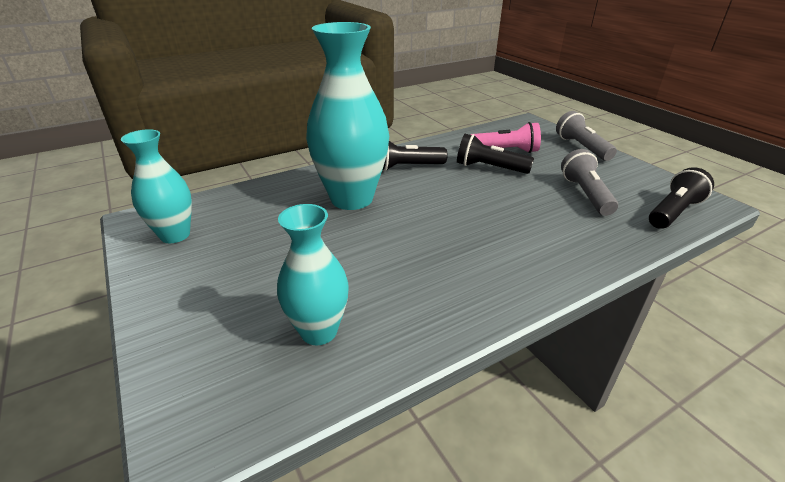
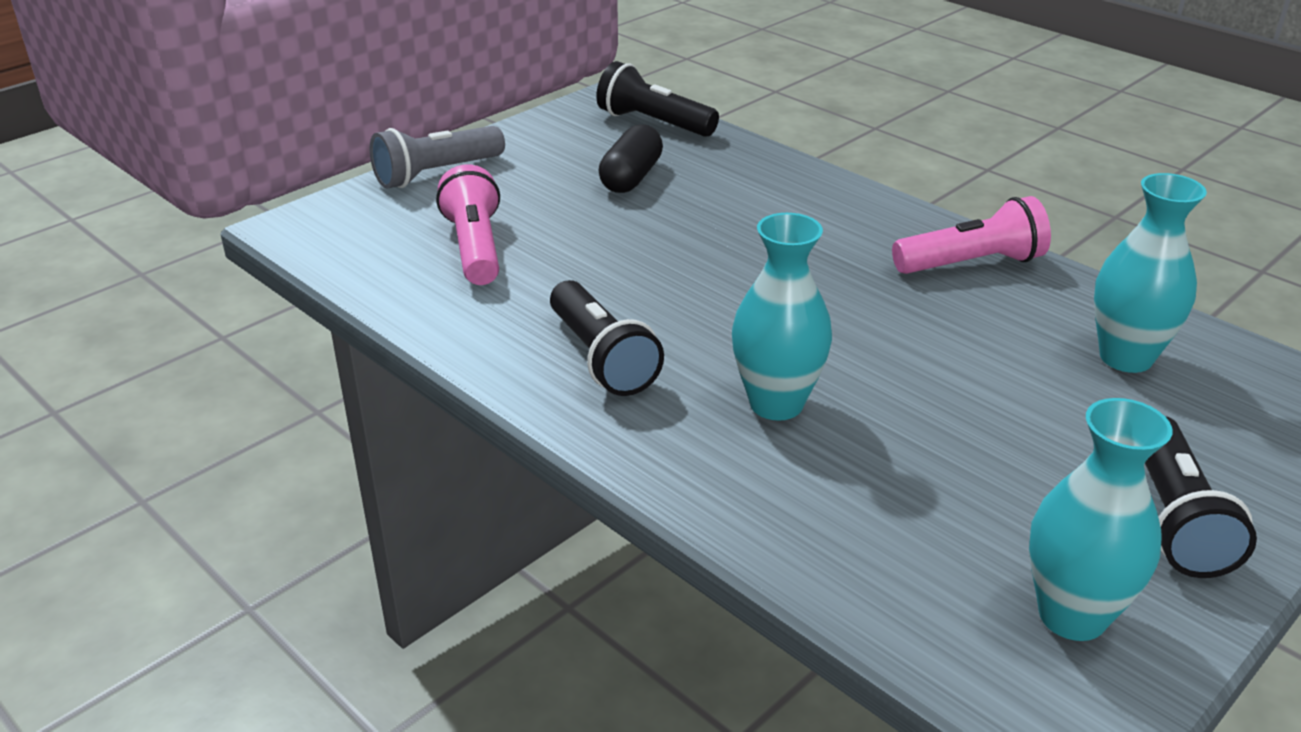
camera: 105 degrees left, 0 degrees up
turquoise vase [306,22,389,210] -> turquoise vase [732,213,832,421], size x0.59
black flashlight [457,134,534,174] -> black flashlight moved to [1145,416,1257,578]
grey flashlight [561,149,618,216] -> black capsule [599,124,663,193]
none -> pink flashlight [892,196,1051,274]

